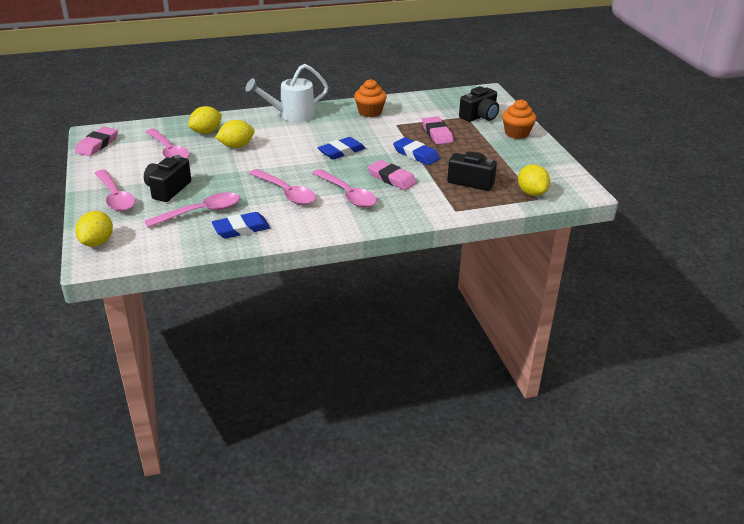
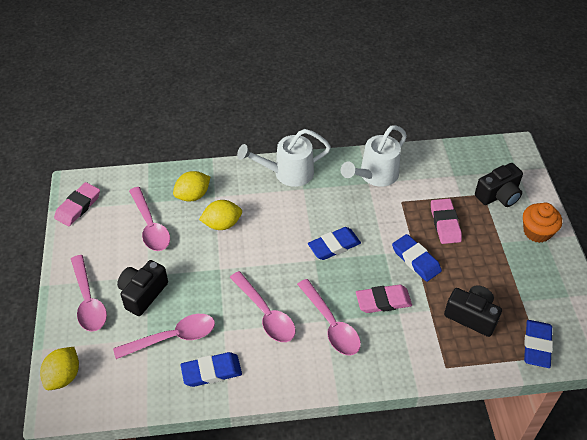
camera: 10 degrees right, 15 degrees up
orange cupcake [354,79,387,117] -> white watering can [341,125,407,187]
pink eraser [368,160,417,190] -> pink eraser turned 60 degrees counterclockwise [356,284,412,313]
yellow lemon [518,164,550,196] -> blue eraser [524,320,553,368]

